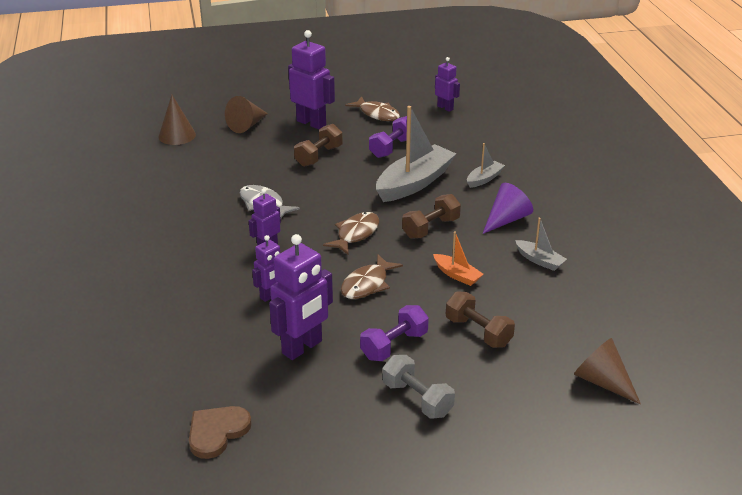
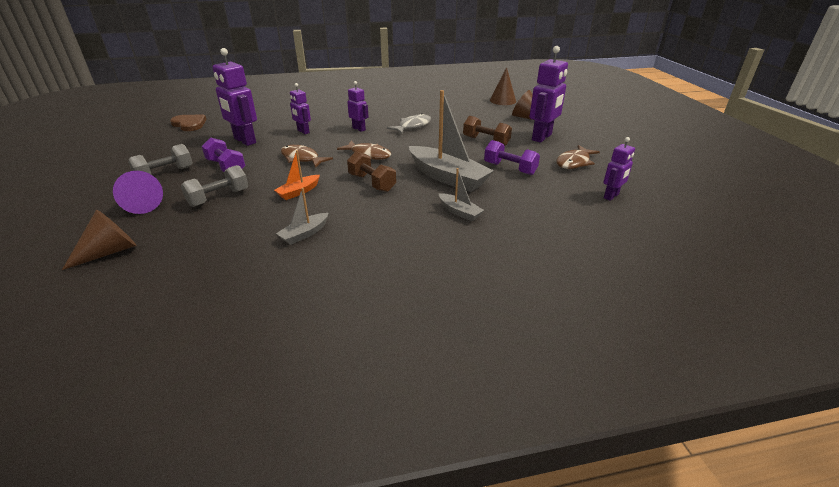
camera: 90 degrees right, 0 degrees up
brown dumbbell [446,291,515,348] -> grey dumbbell [181,165,248,207]
purple cone [483,183,533,234] -> purple cone moved to [113,171,163,214]

